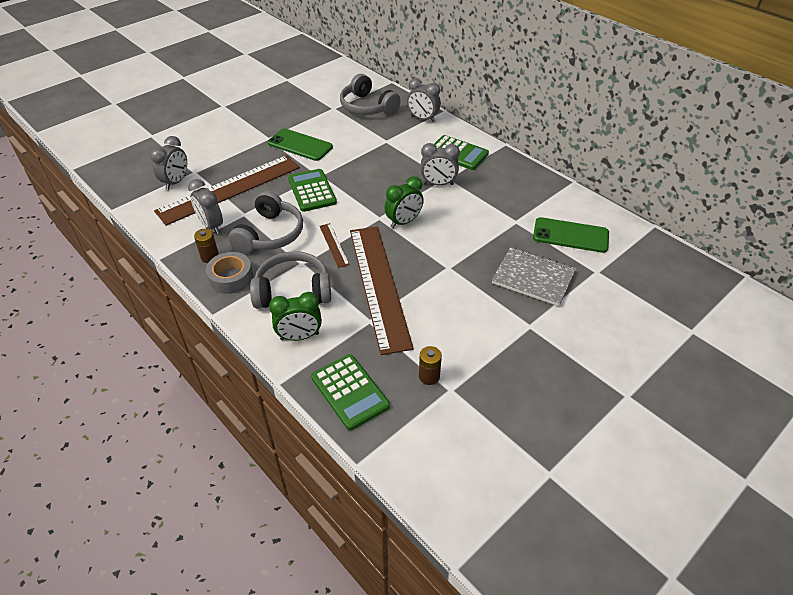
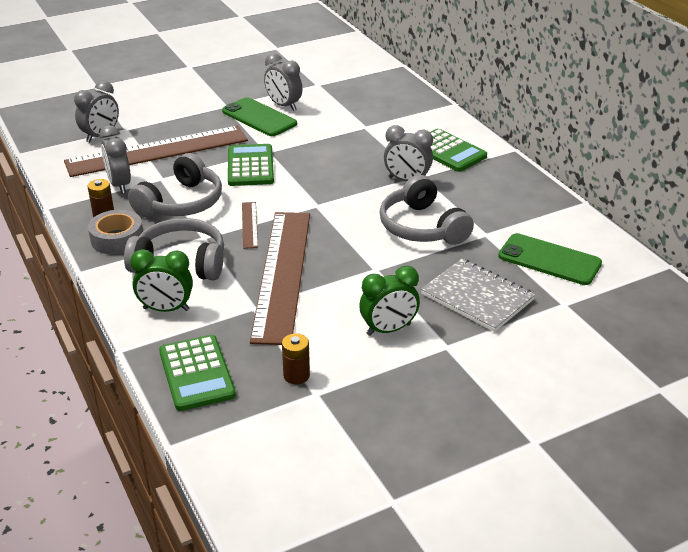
camera: 15 degrees right, 10 degrees down
grey headphones [340,74,401,115] -> grey headphones moved to [380,175,474,245]
green clock [385,176,424,228] -> green clock moved to [359,266,420,336]
grey clock [407,78,441,122] -> grey clock moved to [264,53,302,111]

